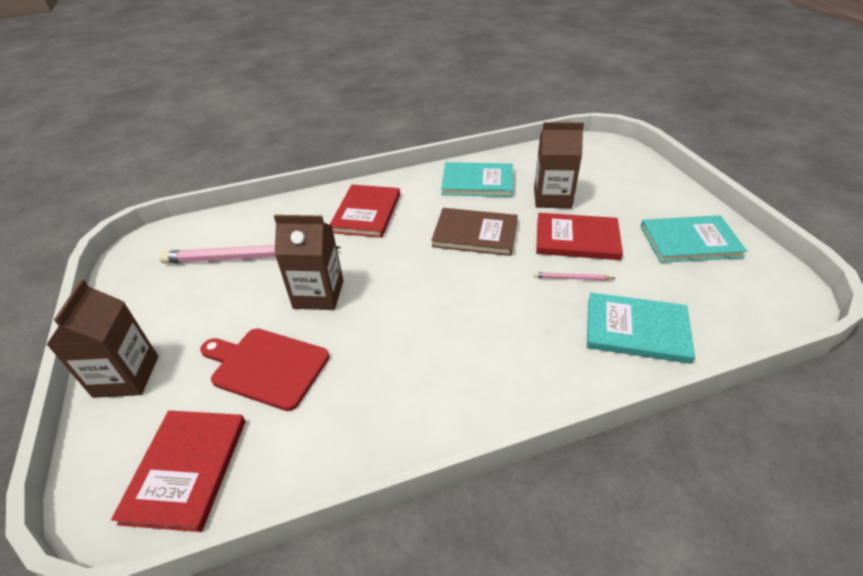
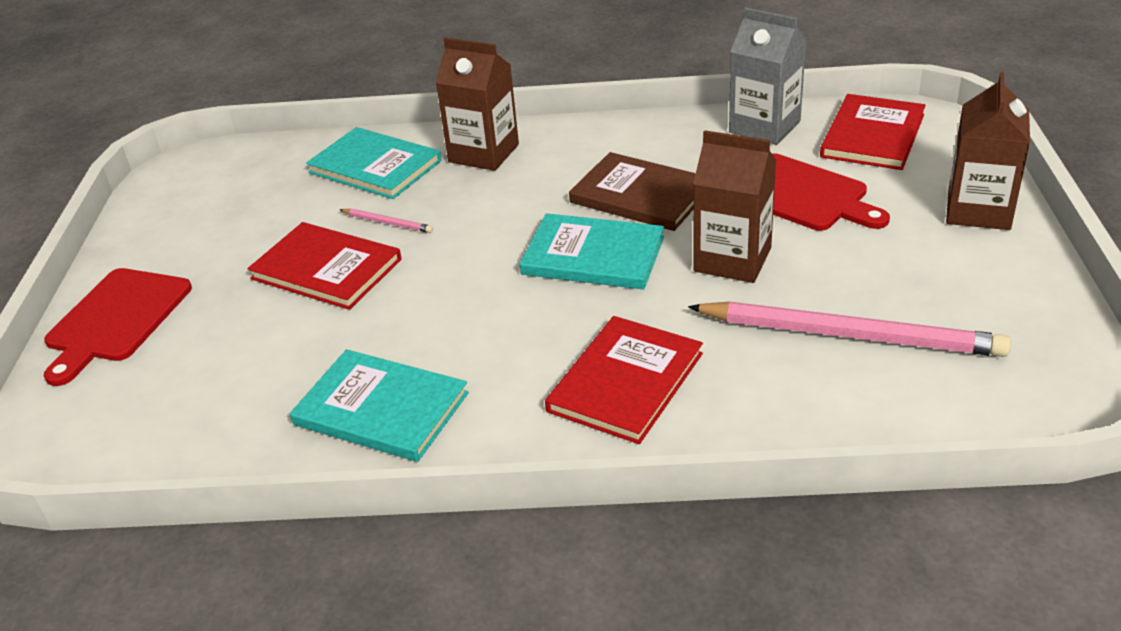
camera: 160 degrees left, 5 degrees down
brown book [431,208,518,256] -> brown book moved to [569,152,696,231]
brown carton [534,122,584,209] -> brown carton moved to [436,37,519,171]
turquoise book [640,215,747,263] -> turquoise book moved to [520,213,664,290]
none -> red cutting board [44,268,192,386]
none -> grey carton [729,8,807,145]

